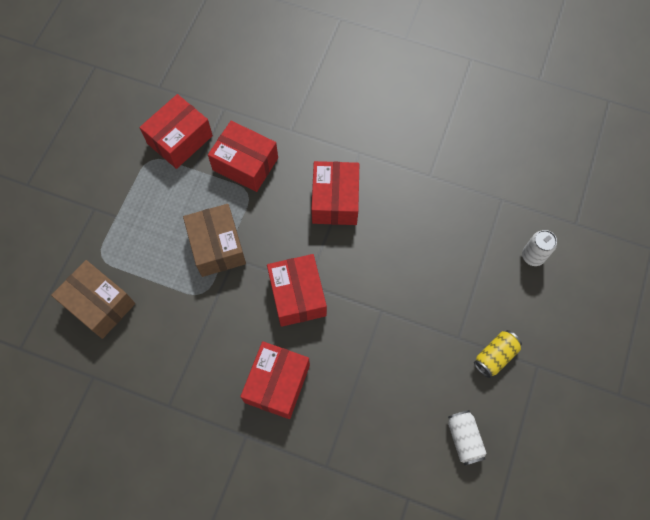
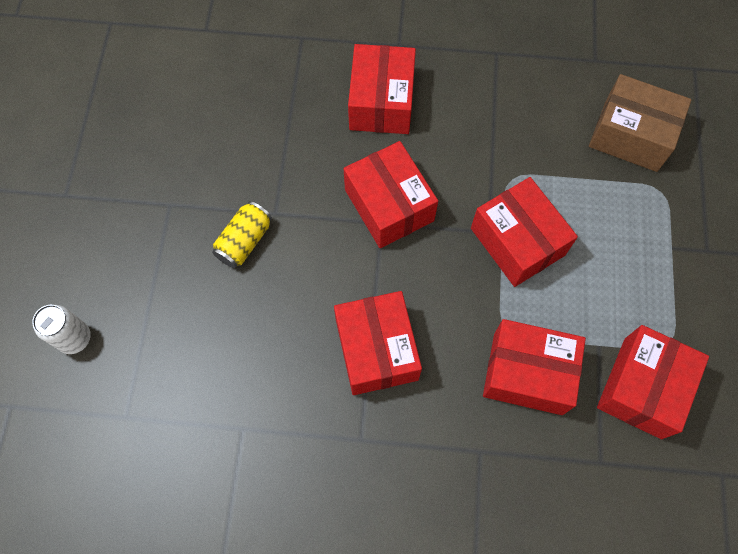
camera: 165 degrees right, 0 degrees up
brown box [183,204,246,277] -> red box [471,177,578,287]
white can [448,410,487,465] -> none
yellow can [474,330,522,378] -> yellow can moved to [212,201,272,268]

